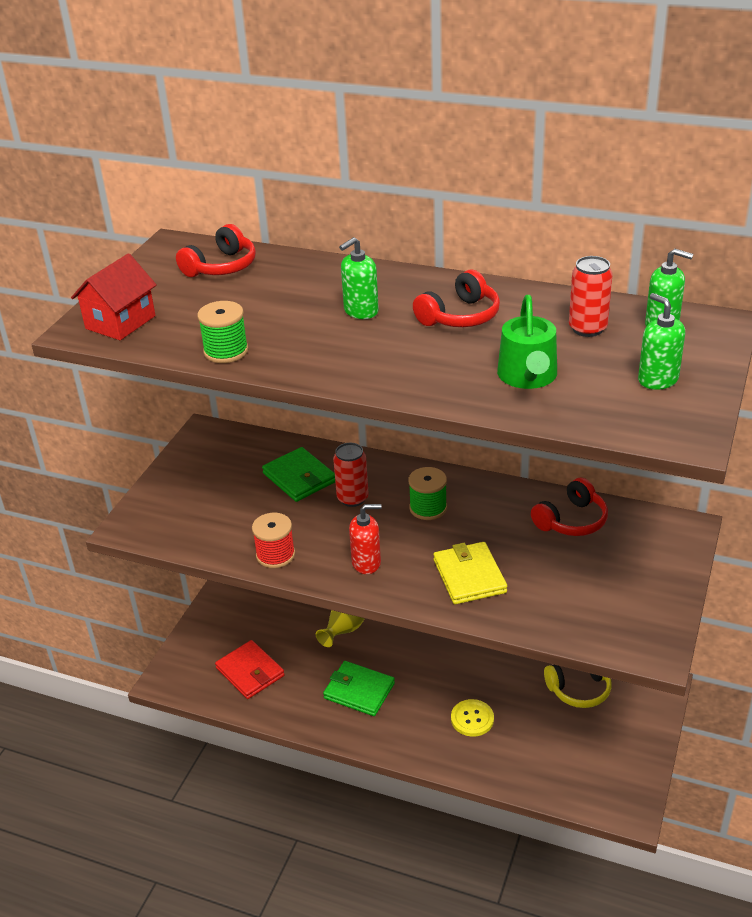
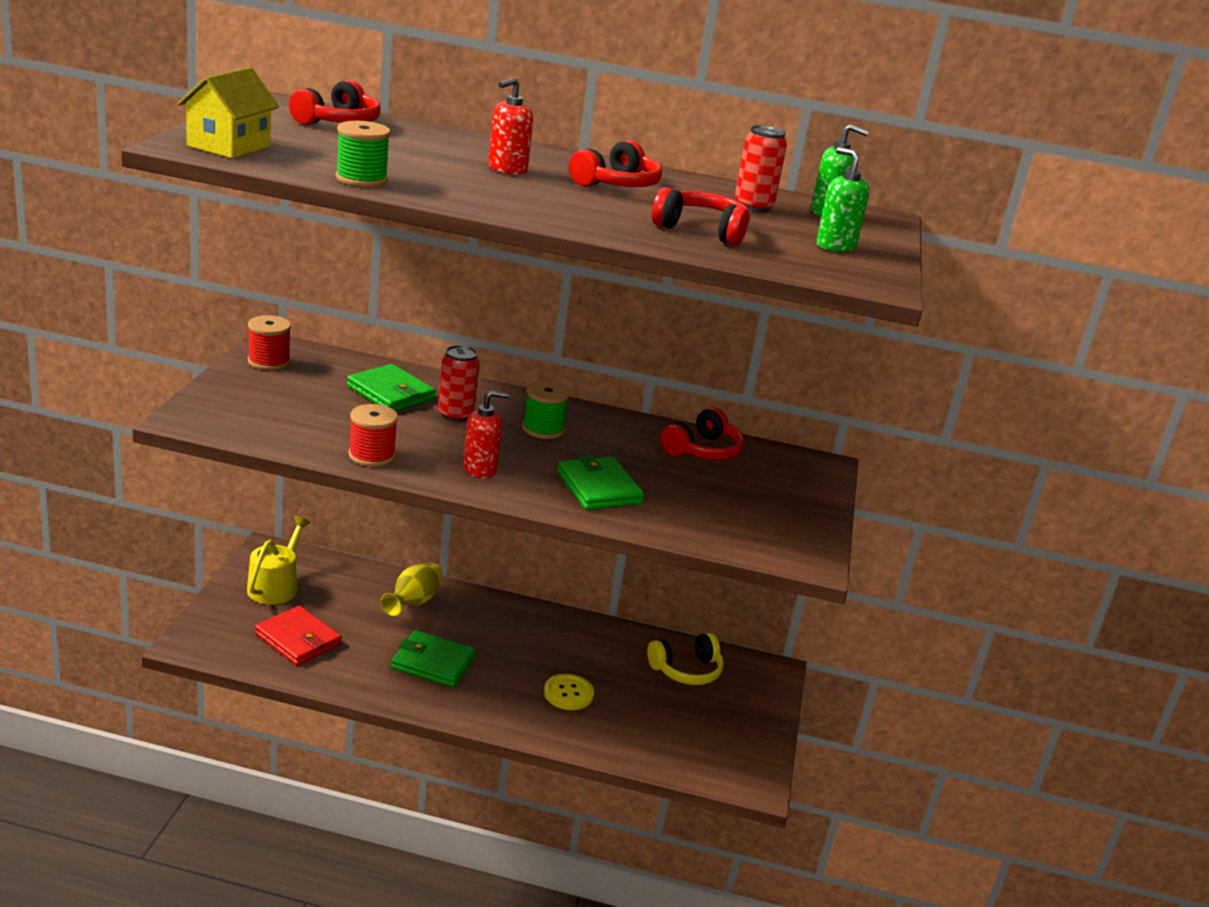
camera: 15 degrees left, 10 degrees down
red house [71,253,157,340] -> yellow house [178,67,279,158]
green soap dispenser [339,237,379,319] -> red soap dispenser [488,77,533,175]
yellow wallet [433,542,507,604] -> green wallet [557,455,645,510]
green watering can [497,295,557,389] -> red headphones [652,187,750,246]
none -> yellow watering can [247,516,311,605]
none -> red spool [248,315,291,370]

